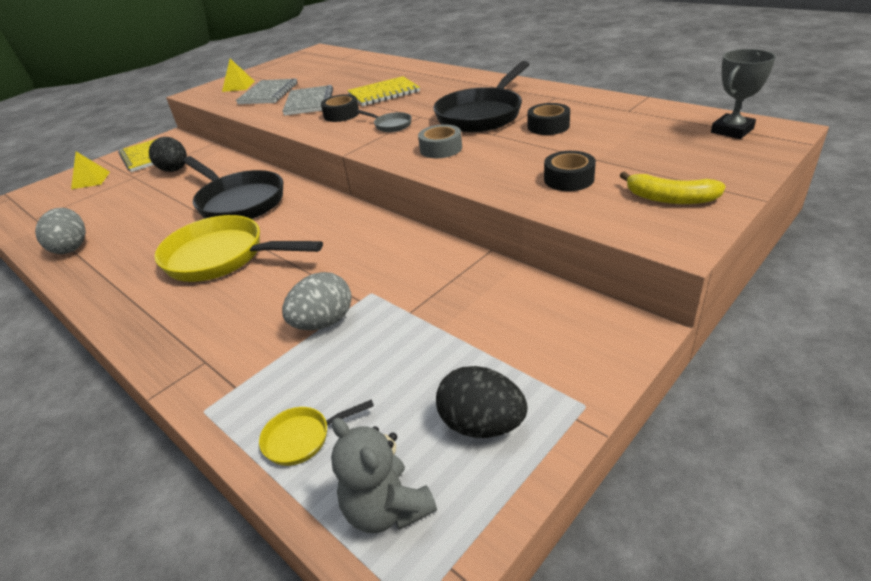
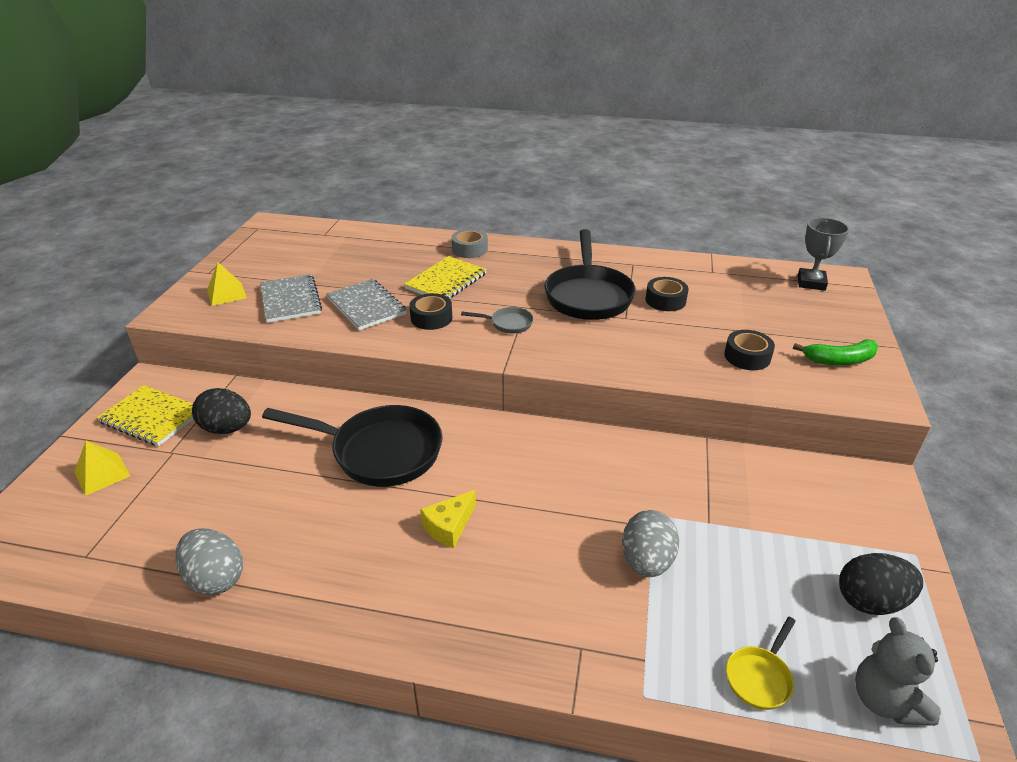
camera: 35 degrees left, 0 degrees up
yellow pan [155,215,323,282] -> yellow cheese [420,490,476,548]
grey teddy bear [331,418,437,533] -> grey teddy bear turned 60 degrees clockwise [855,617,941,726]
grey tape [418,124,462,158] -> grey tape moved to [451,229,488,258]
yellow banana [620,171,726,204] -> green banana [793,339,878,365]

